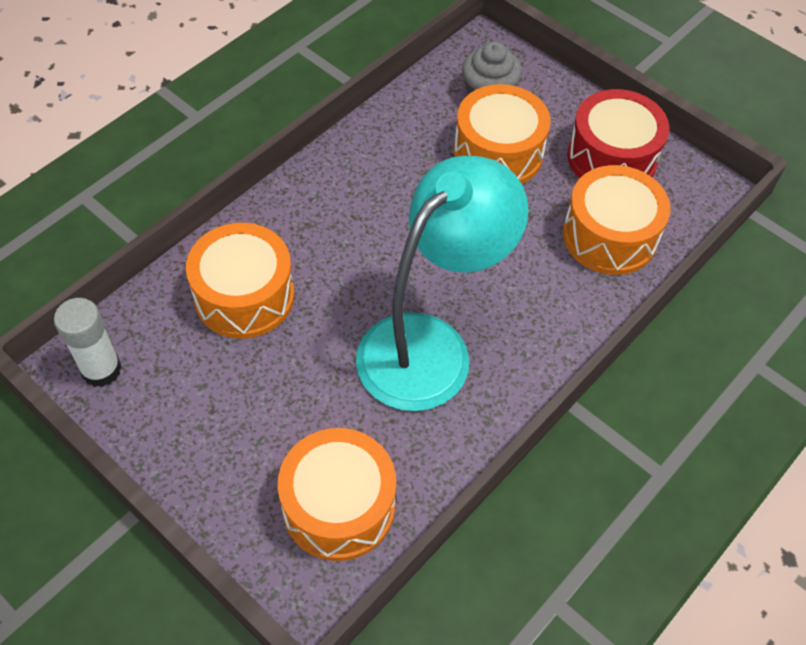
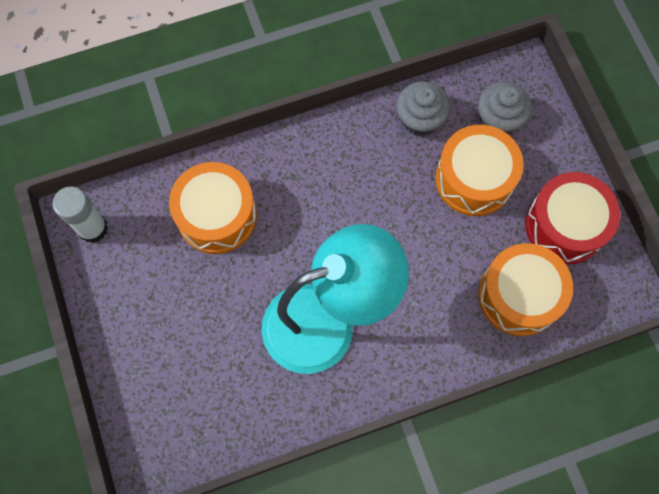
camera: 30 degrees right, 15 degrees up
orange drum [278,428,396,561] -> none
none -> grey cupcake [396,81,450,136]

